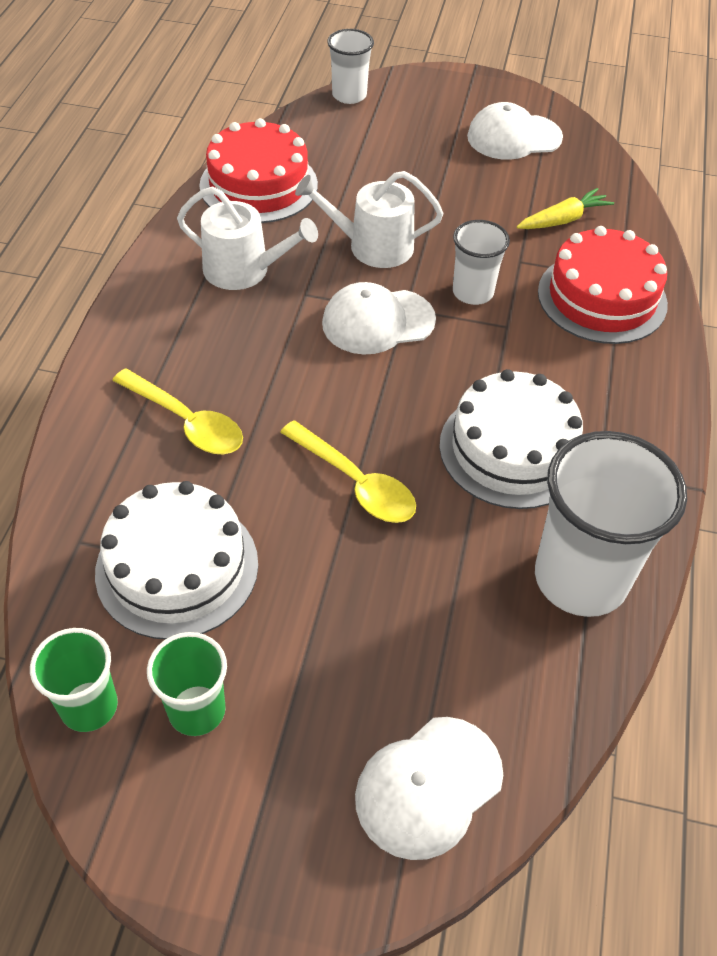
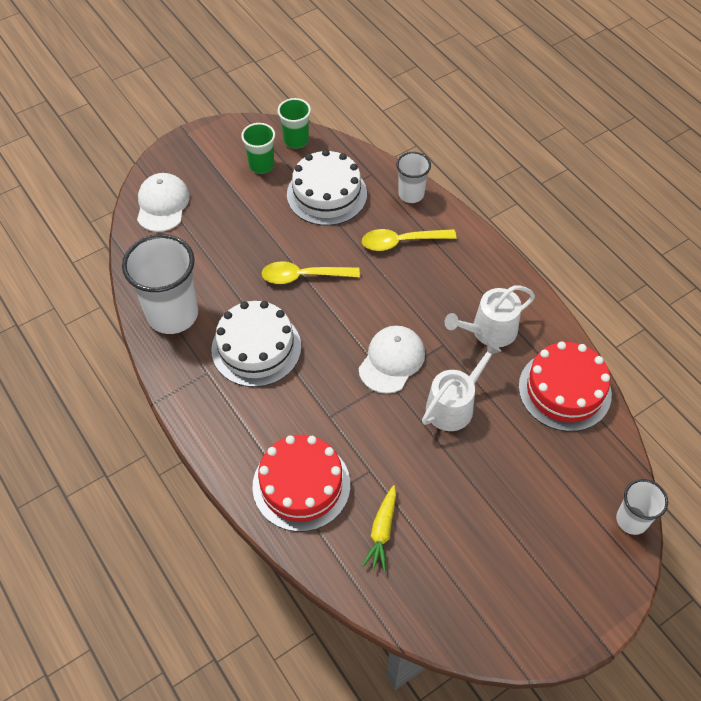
camera: 135 degrees right, 5 degrees up
white cup [453,220,510,305] -> white cup moved to [396,152,431,203]
white cap [467,102,563,160] -> none

